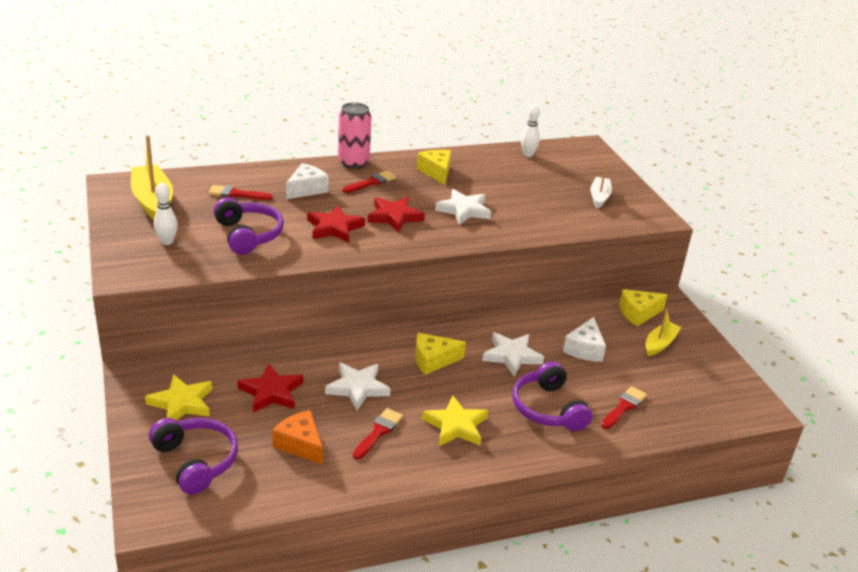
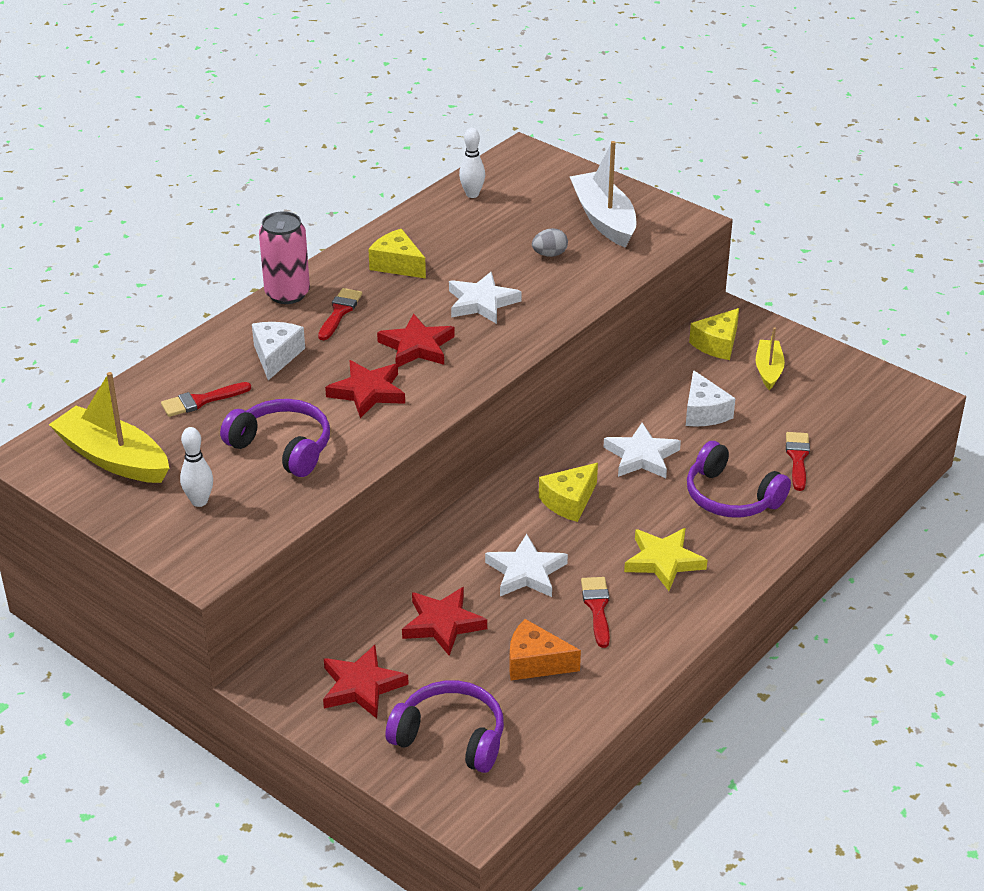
camera: 30 degrees left, 5 degrees up
yellow star [145,374,212,420] -> red star [323,645,409,719]
white boat [590,162,612,209] -> white boat [570,141,637,248], size x1.71
none -> grey egg [532,228,568,257]

